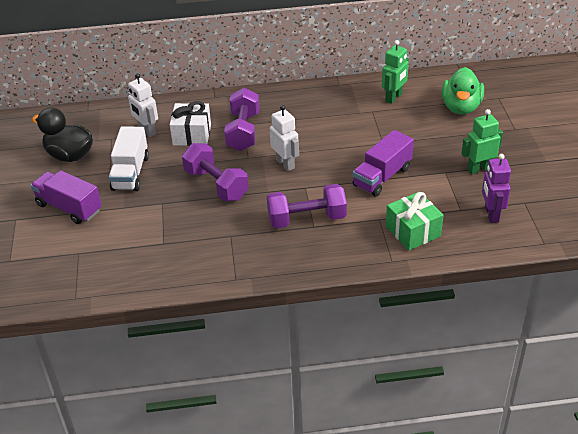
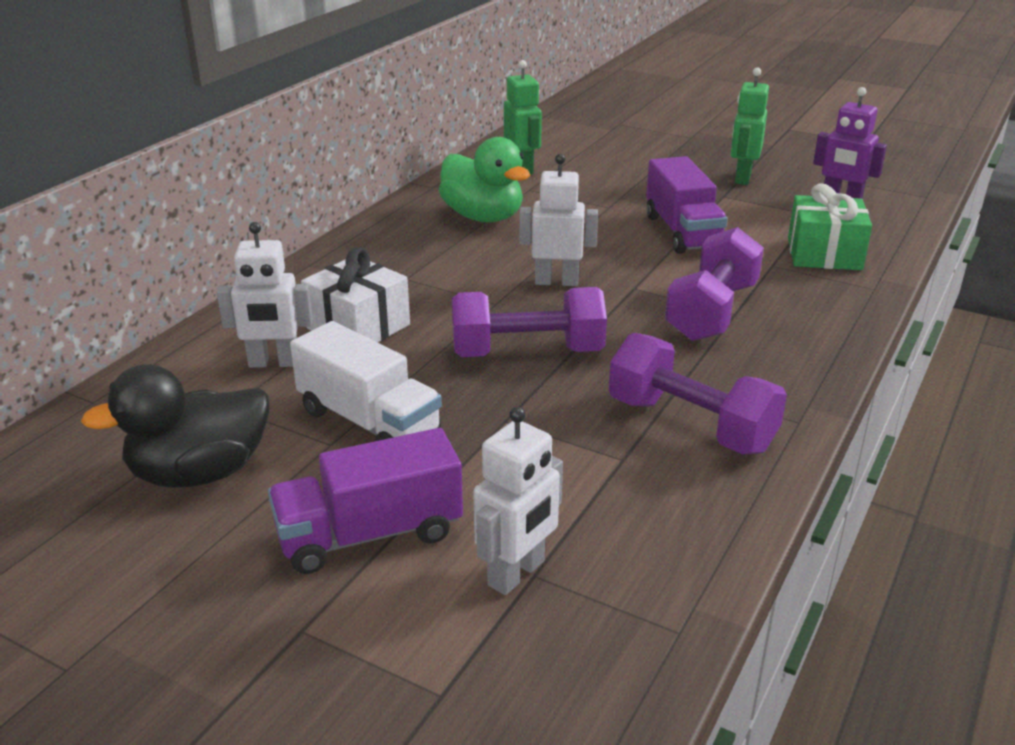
camera: 55 degrees left, 10 degrees down
purple dumbbell [224,88,259,151] -> purple dumbbell moved to [609,333,787,454]
green duck [442,67,484,115] -> green duck moved to [439,137,530,222]
none -> white robot [473,407,563,595]

